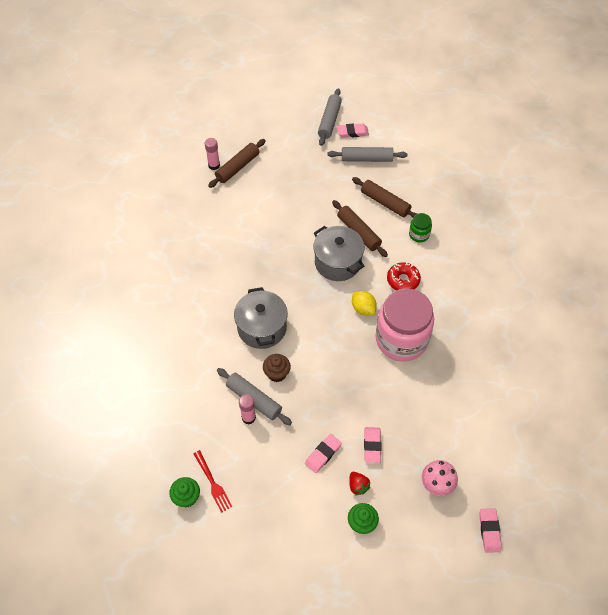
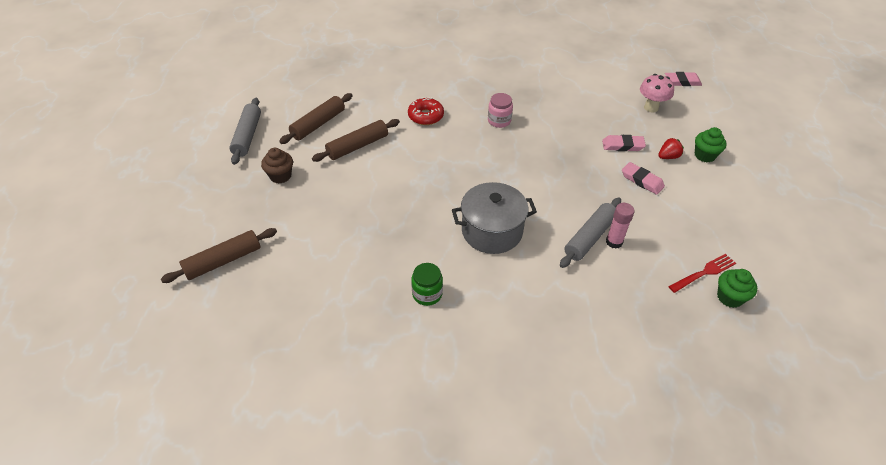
camera: 90 degrees left, 10 degrees down
pink glue stick [205,138,220,170] -> none
brown rolling pin [208,139,266,188] -> brown rolling pin turned 75 degrees counterclockwise [161,228,277,283]
brown cupcake [263,354,291,382] -> brown cupcake moved to [261,148,293,184]
grey pot [313,226,364,281] -> none
grey rolling pin [318,88,342,146] -> none
pink eraser [337,124,369,138] -> none
yellow lemon [352,291,377,316] -> none
pink jar [376,288,434,362] -> pink jar [488,93,513,128], size x0.43
green jar [409,213,432,242] -> green jar moved to [411,263,443,306]

